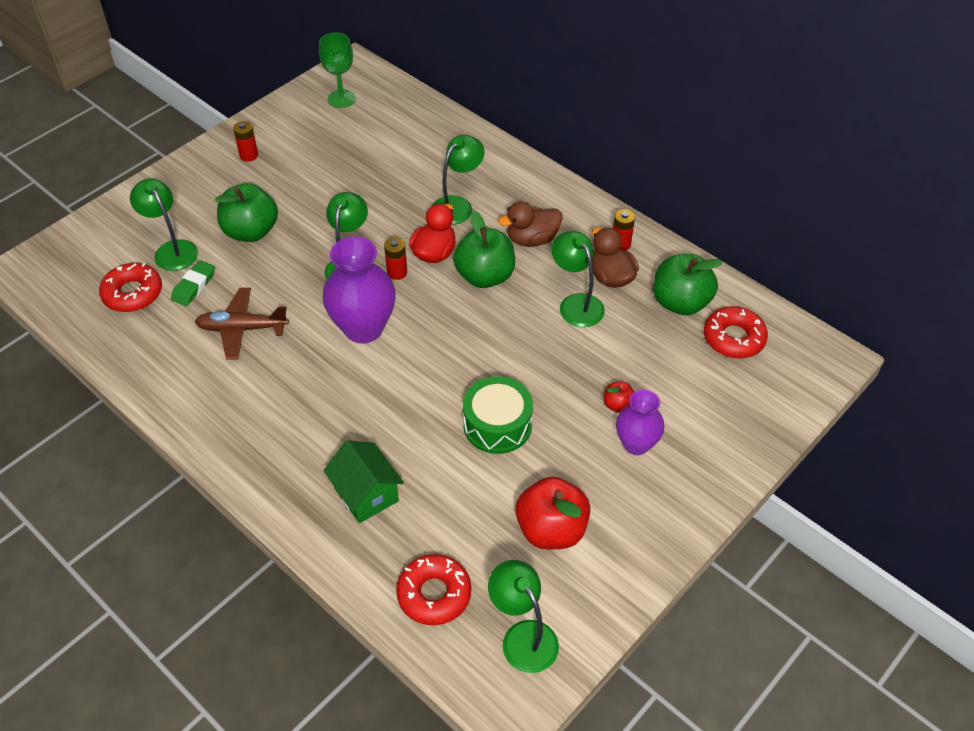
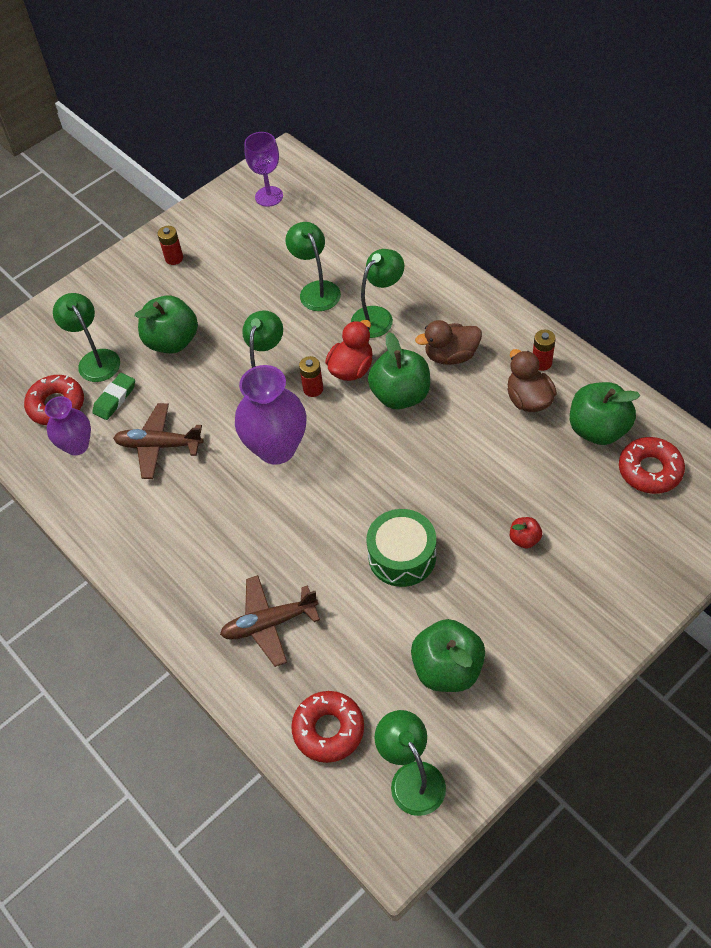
camera: 10 degrees right, 5 degrees up
green goblet [319,32,356,108] -> purple goblet [244,132,283,207]
green house [323,440,404,523] -> brown plane [220,575,320,667]
red apple [515,477,590,549] -> green apple [411,619,485,692]
green lamp [551,231,605,327] -> green lamp moved to [285,222,341,311]
purple vase [616,389,664,455] -> purple vase moved to [45,396,91,455]

